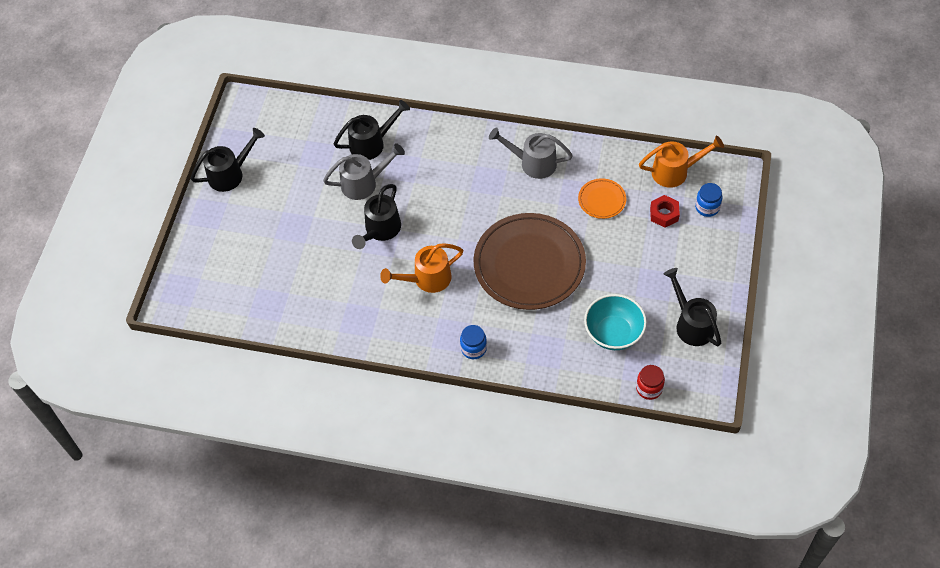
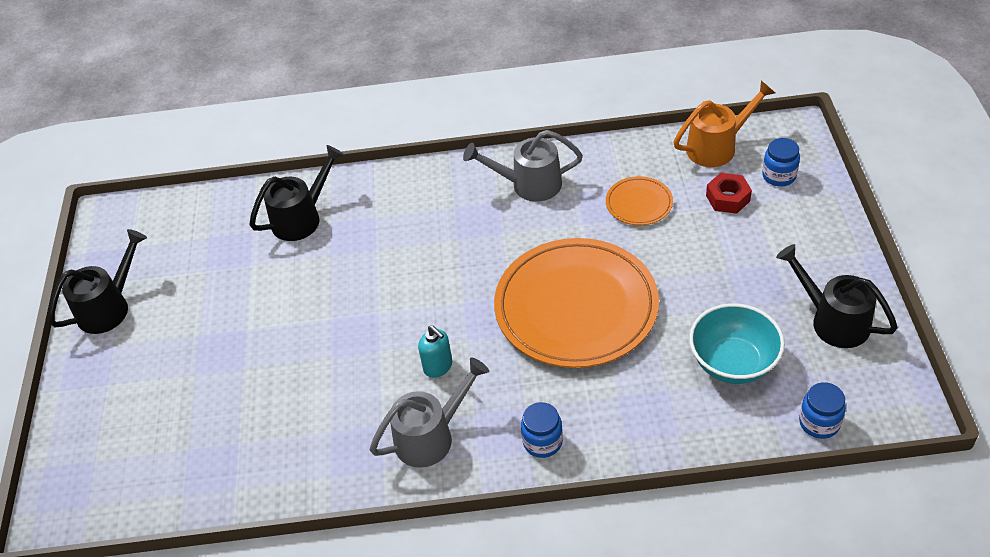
camera: 15 degrees left, 10 degrees down
grey watering can [323,143,405,200] -> grey watering can moved to [370,357,489,468]
black watering can [352,184,401,249] -> none
orange watering can [380,243,463,293] -> turquoise soap dispenser [418,325,452,378]
brown plate [473,213,586,310] -> orange plate [494,238,659,368]
red jar [636,365,665,400] -> blue jar [799,382,846,439]

